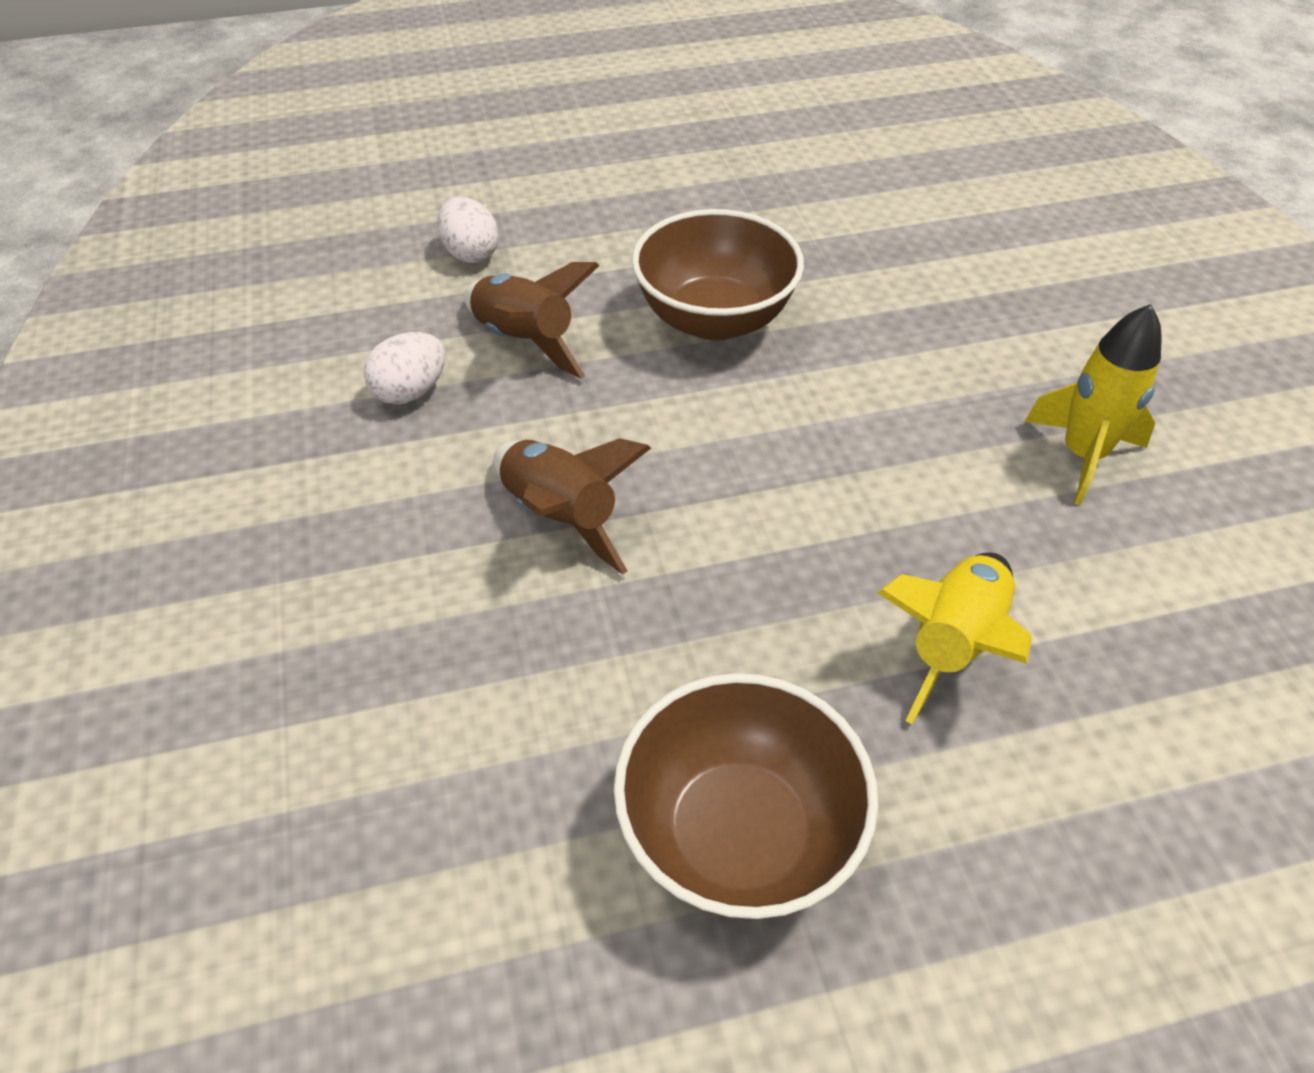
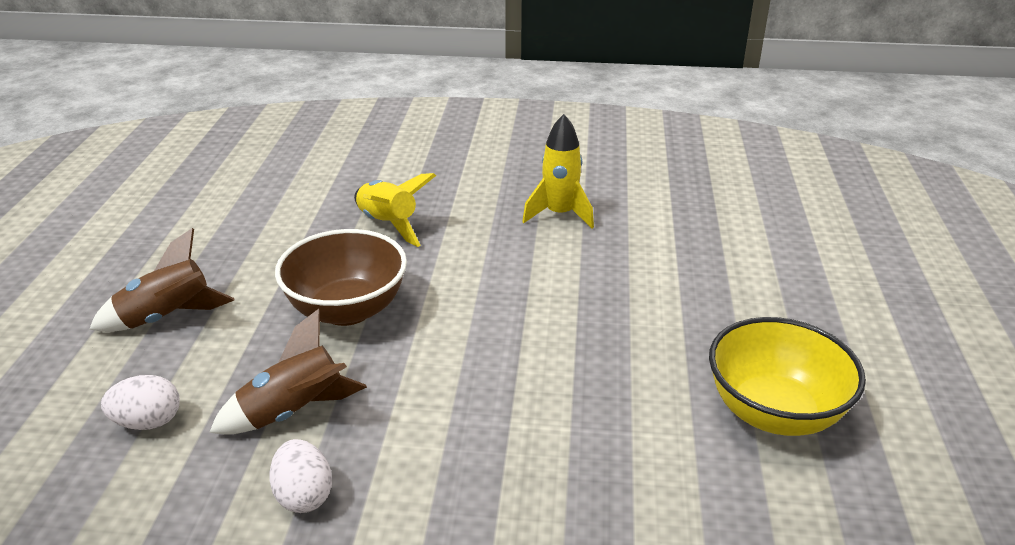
camera: 70 degrees left, 15 degrees down
brown rocket [494,438,651,574] -> brown rocket moved to [89,228,234,332]
brown bowl [614,673,879,920] -> yellow bowl [709,317,866,436]
yellow rocket [877,553,1032,724] -> yellow rocket moved to [354,173,436,247]

